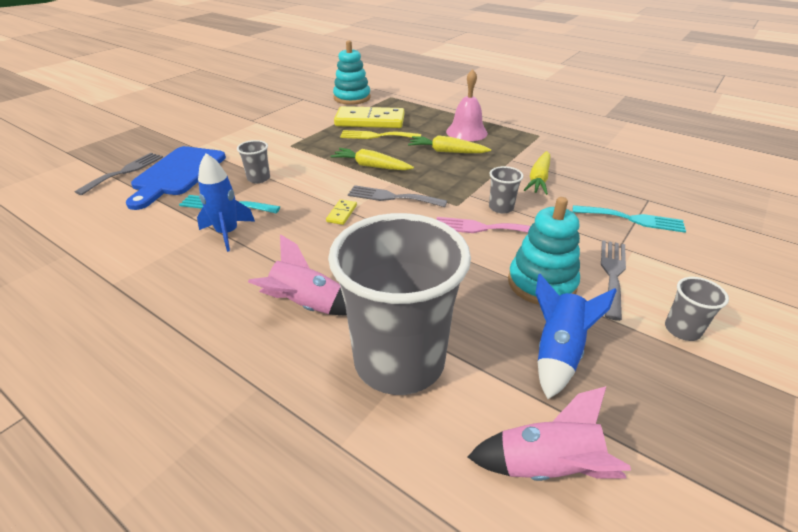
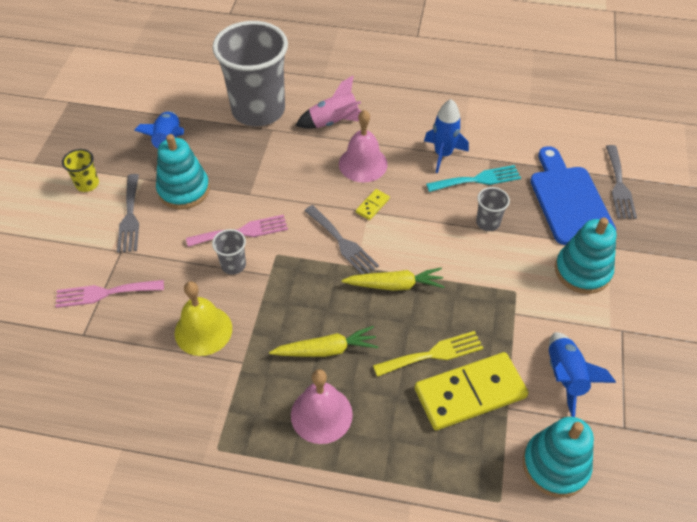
camera: 155 degrees right, 15 degrees up
yellow domino [326,199,357,225] -> yellow domino turned 45 degrees clockwise [356,189,390,220]
grey fork [348,185,447,207] -> grey fork turned 60 degrees clockwise [304,205,379,274]
pink rocket [468,386,631,481] -> none
yellow carrot [524,151,550,195] -> yellow bell [175,281,232,356]
turquoise fork [572,205,686,233] -> pink fork [55,280,164,308]
grey cup [665,277,729,341] -> yellow cup [62,149,99,192]
none -> pink bell [339,110,388,183]
none -> blue rocket [549,332,616,417]
none -> turquoise stacking toy [555,217,616,294]

